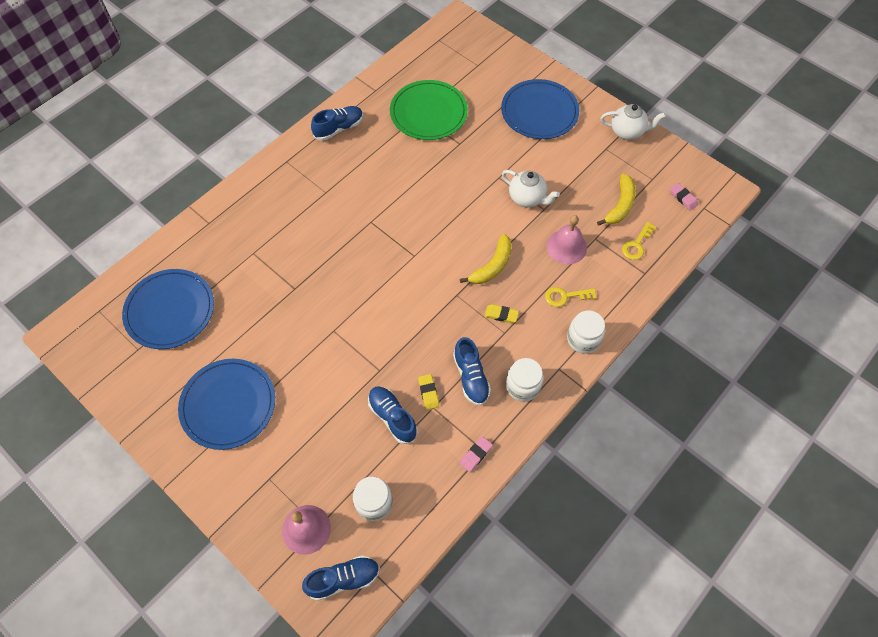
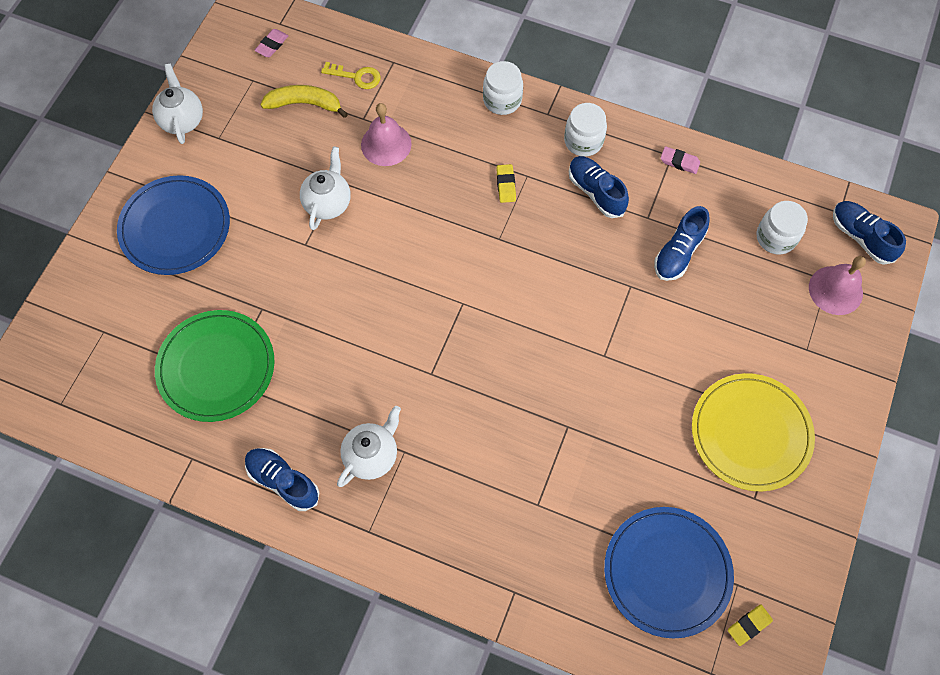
camera: 110 degrees left, 5 degrees up
blue plate [178,359,275,450] -> yellow plate [692,373,815,491]
yellow eraser [418,374,439,410] -> yellow eraser moved to [728,604,773,646]
blue shoe [453,337,491,406] -> blue shoe turned 90 degrees counterclockwise [569,156,629,218]
yellow banana [460,234,512,284] -> none
yellow key [545,287,596,307] -> none
none -> white teapot [337,406,401,487]

